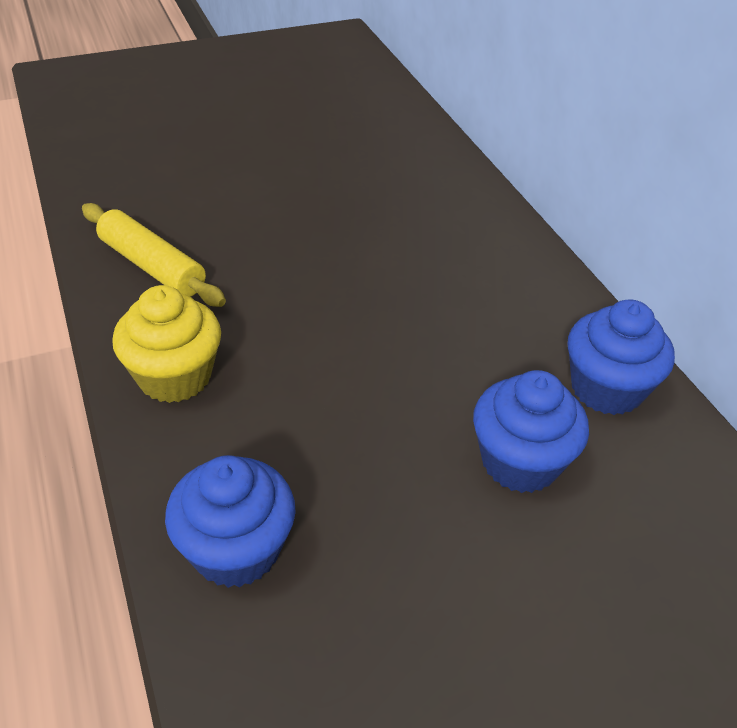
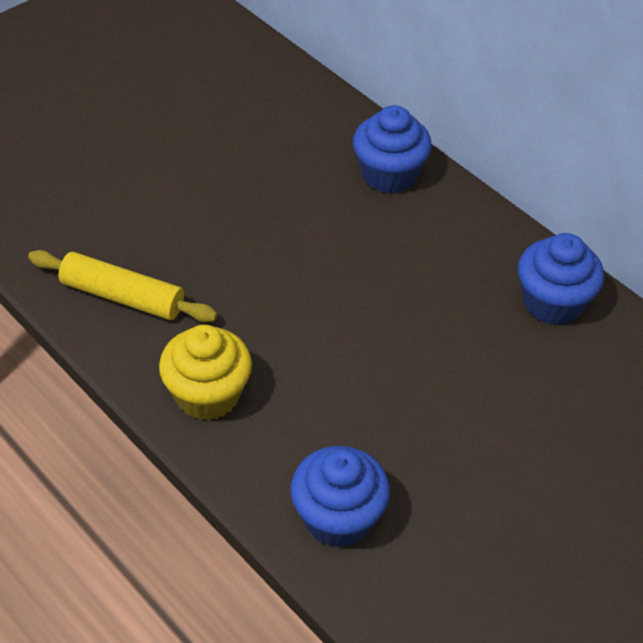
camera: 20 degrees left, 5 degrees up
blue cupcake [473,370,589,493] -> blue cupcake moved to [353,105,432,194]

